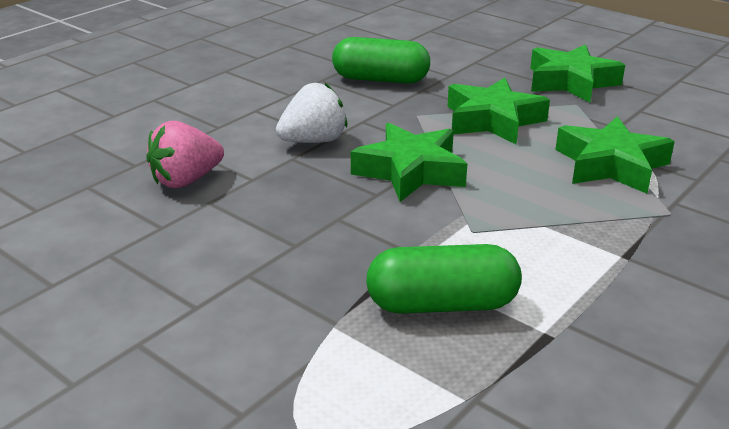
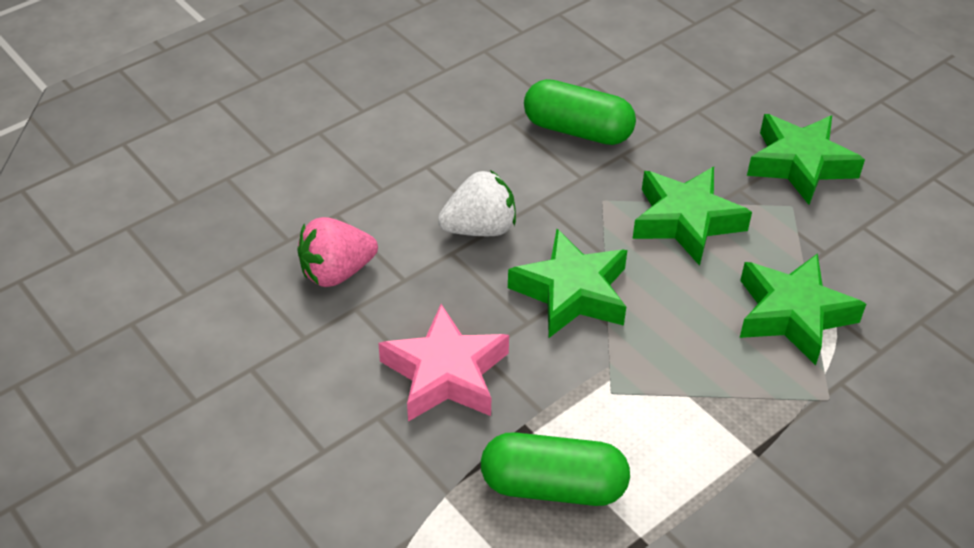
camera: 10 degrees right, 15 degrees up
none -> pink star [378,304,509,422]

